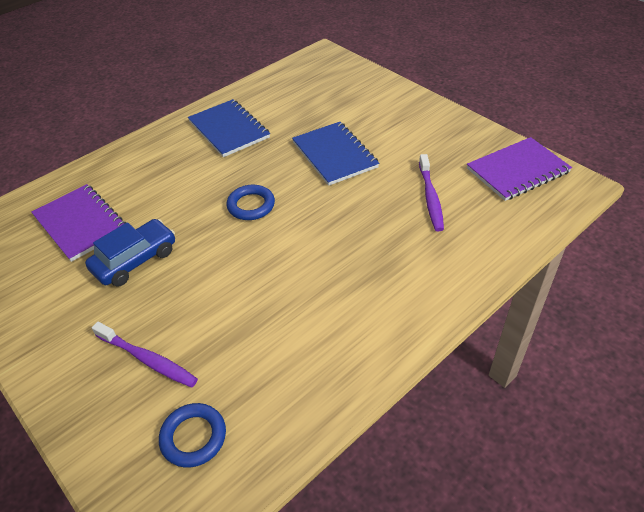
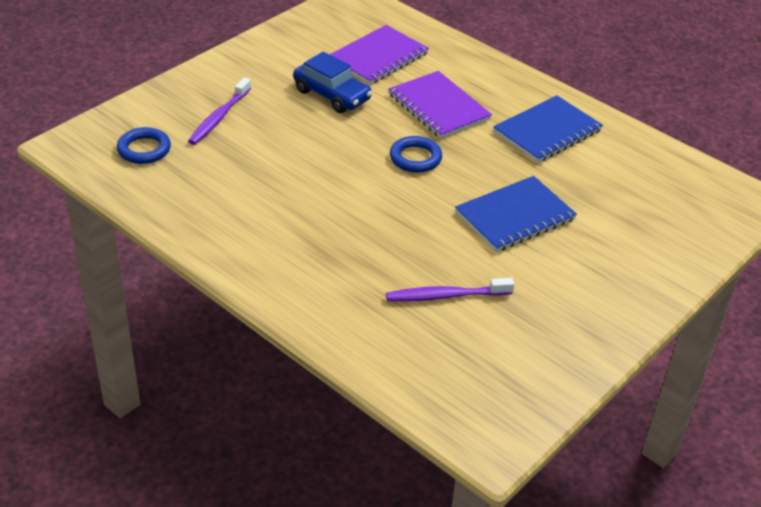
camera: 80 degrees right, 5 degrees down
purple notebook [467,137,572,201] -> purple notebook moved to [389,71,492,138]

